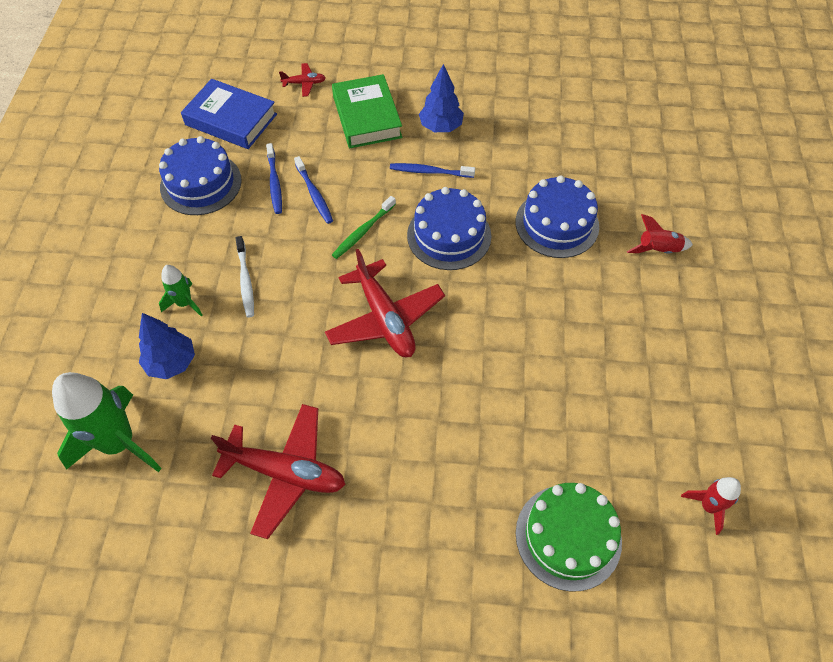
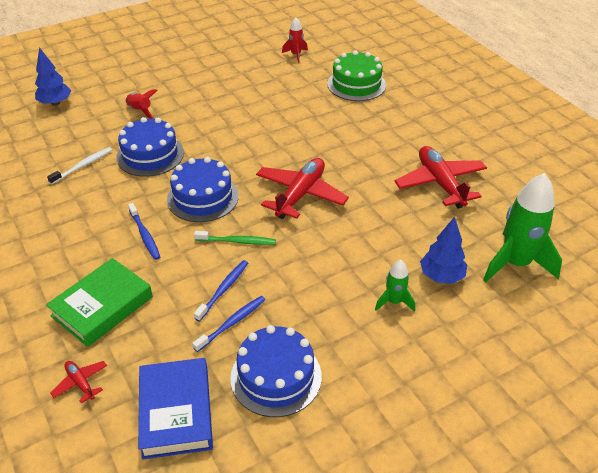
camera: 125 degrees left, 15 degrees down
white toothbrush [236,236,254,318] -> white toothbrush moved to [47,147,112,184]
blue tree [419,64,464,132] -> blue tree moved to [35,47,71,106]

